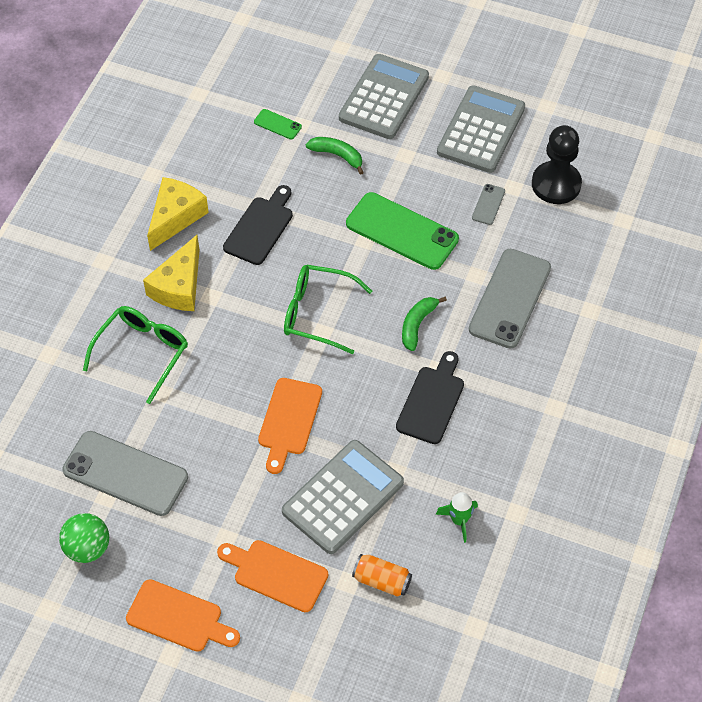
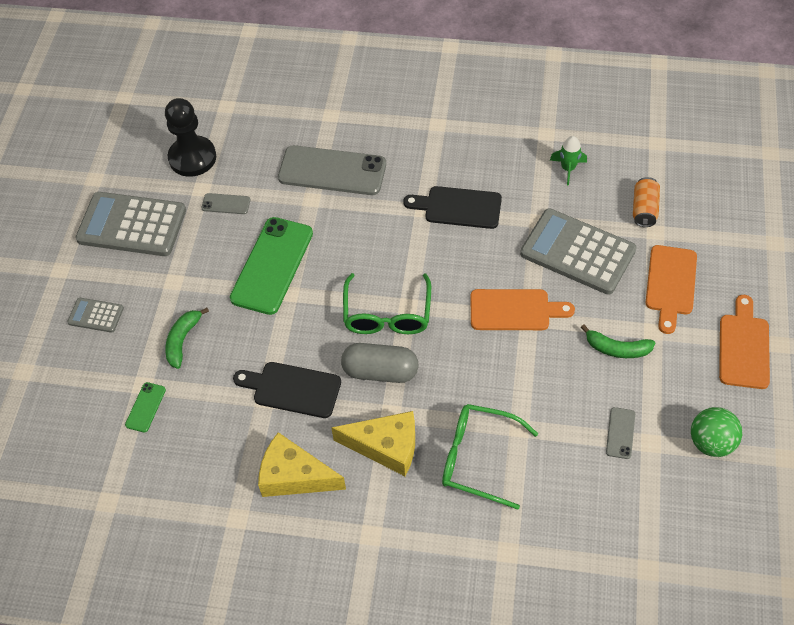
camera: 100 degrees left, 0 degrees up
grey phone [62,431,188,516] -> grey phone [606,407,635,459], size x0.44
grey calculator [339,54,429,139] -> grey calculator [67,298,124,333], size x0.48
green banana [402,297,447,351] -> green banana moved to [581,324,655,358]
none -> grey capsule [341,343,419,383]

